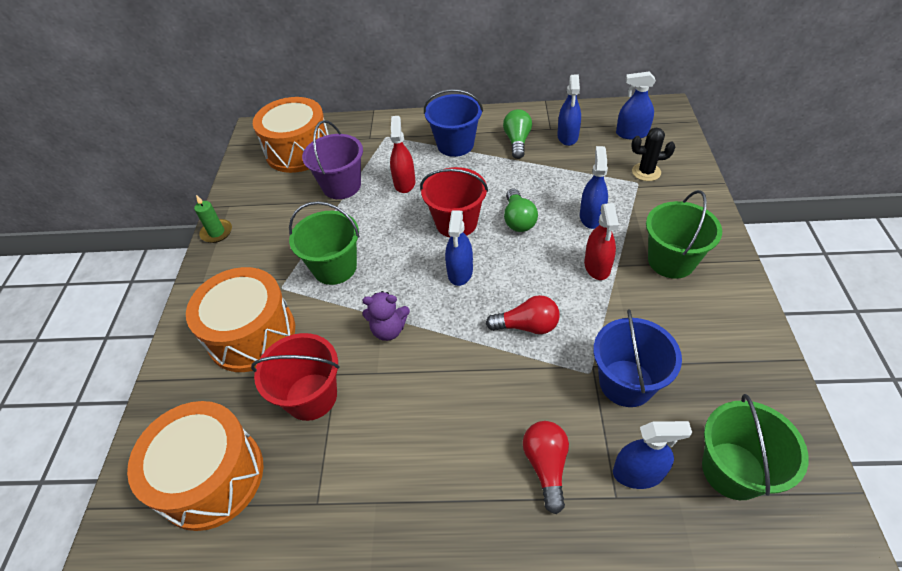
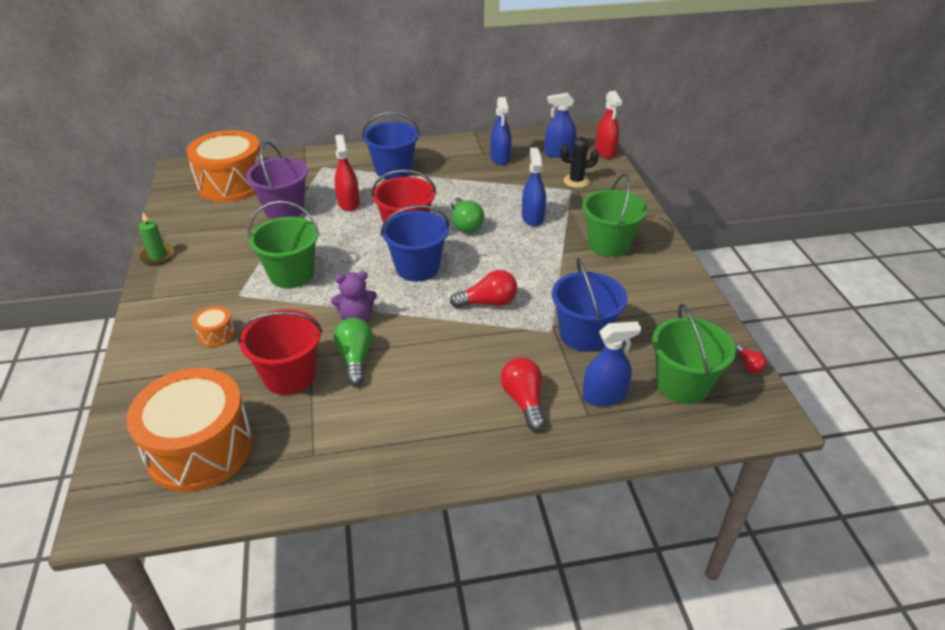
camera: 15 degrees left, 10 degrees down
orange drum [186,267,295,372] -> orange drum [192,306,235,347], size x0.41
blue spray bottle [445,210,473,286] -> blue bucket [381,205,450,281]
green light bulb [503,109,532,159] -> green light bulb moved to [334,318,373,386]
red spray bottle [584,203,619,280] -> red spray bottle moved to [595,91,622,158]
none -> red light bulb [736,345,767,373]

